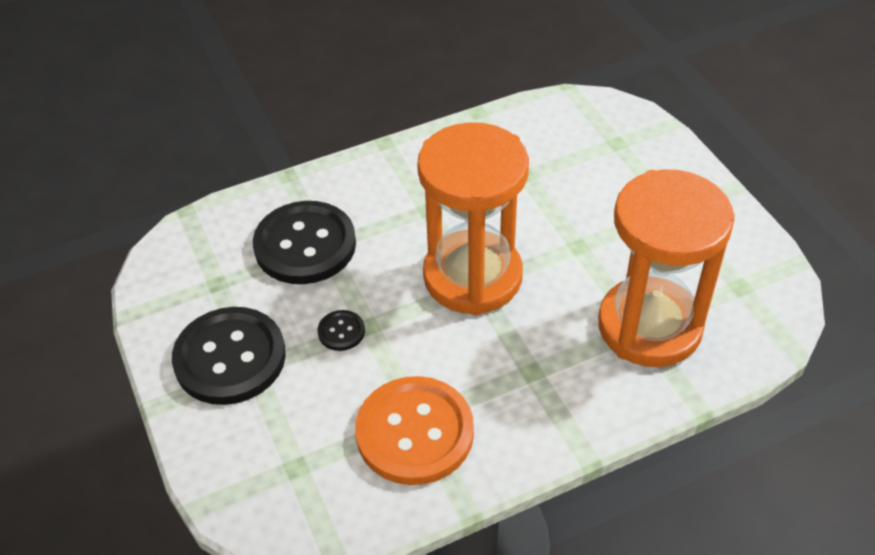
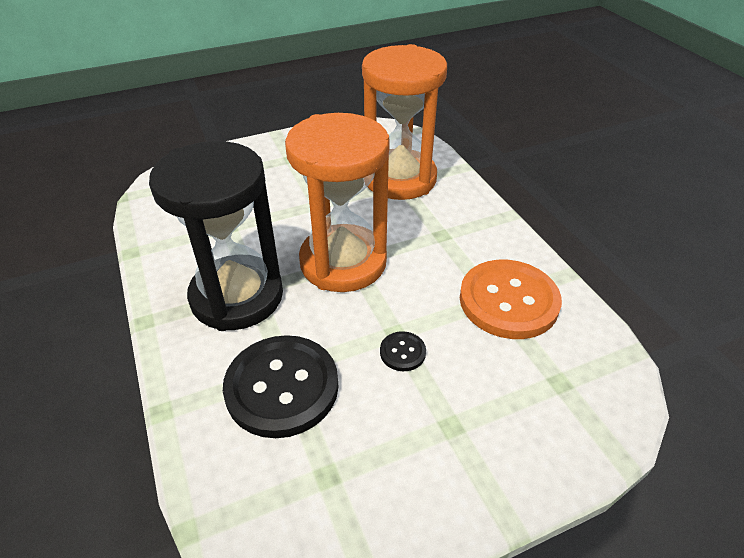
camera: 90 degrees left, 5 degrees down
black button [172,307,286,405] -> none
none -> black hourglass [149,141,283,331]

